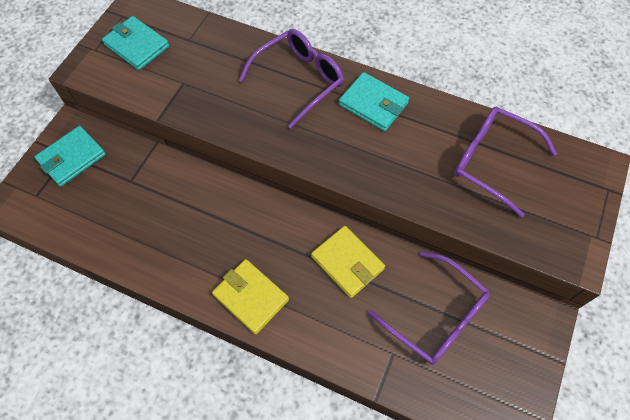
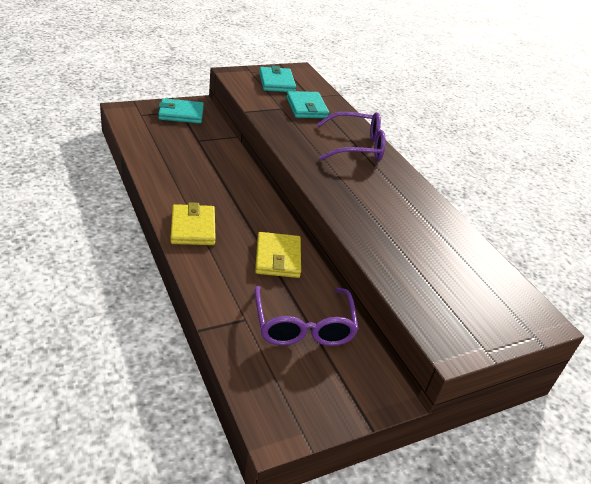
camera: 35 degrees right, 25 degrees down
turquoise wallet [339,72,409,131] -> turquoise wallet moved to [286,91,329,118]
purple glasses [454,107,557,217] -> none

